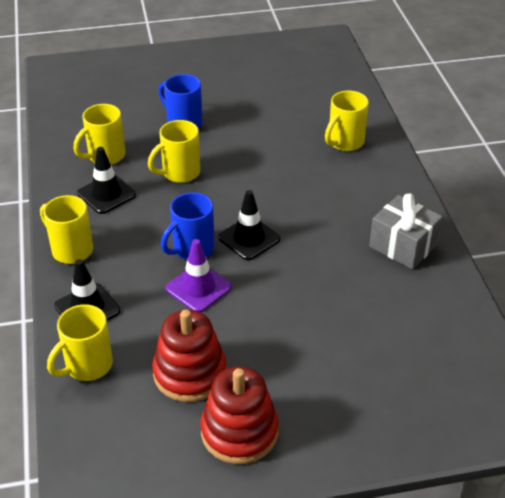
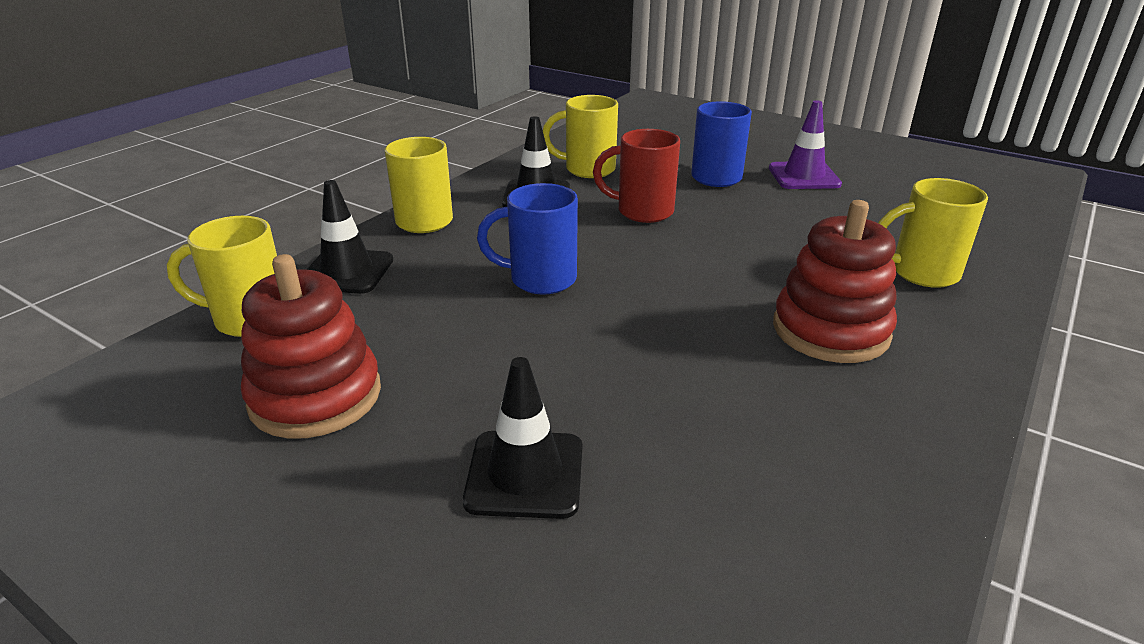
camera: 45 degrees right, 10 degrees down
yellow mug [148,120,200,183] -> red mug [593,129,680,223]
purple traffic cone [166,239,232,312] -> purple traffic cone moved to [769,100,842,189]
red stacking toy [200,366,279,464] -> red stacking toy moved to [773,200,897,363]
black traffic cone [218,190,281,260] -> black traffic cone moved to [463,357,582,519]
grey gift [369,193,443,269] -> none

